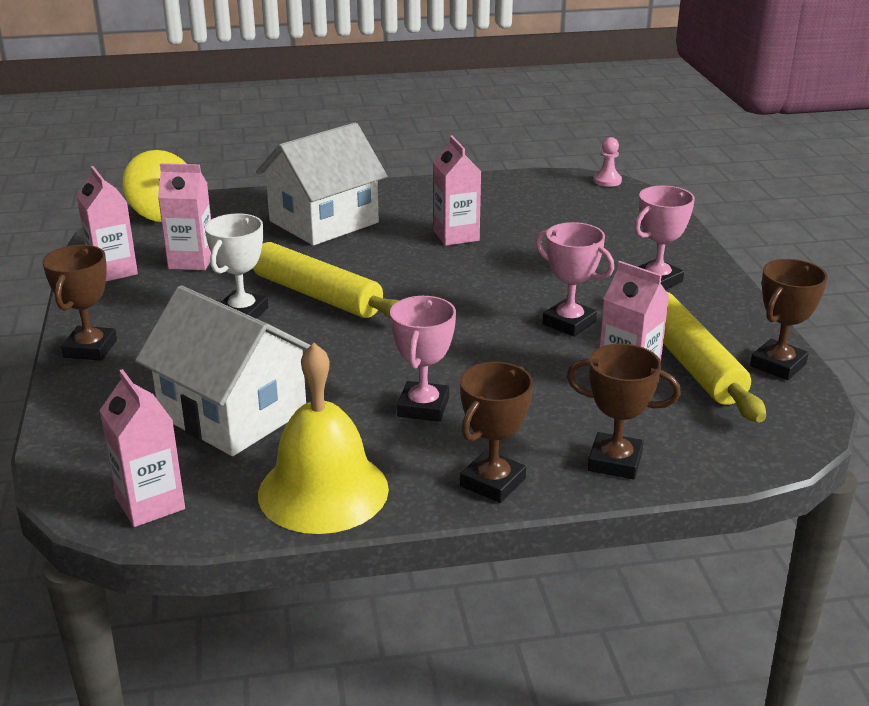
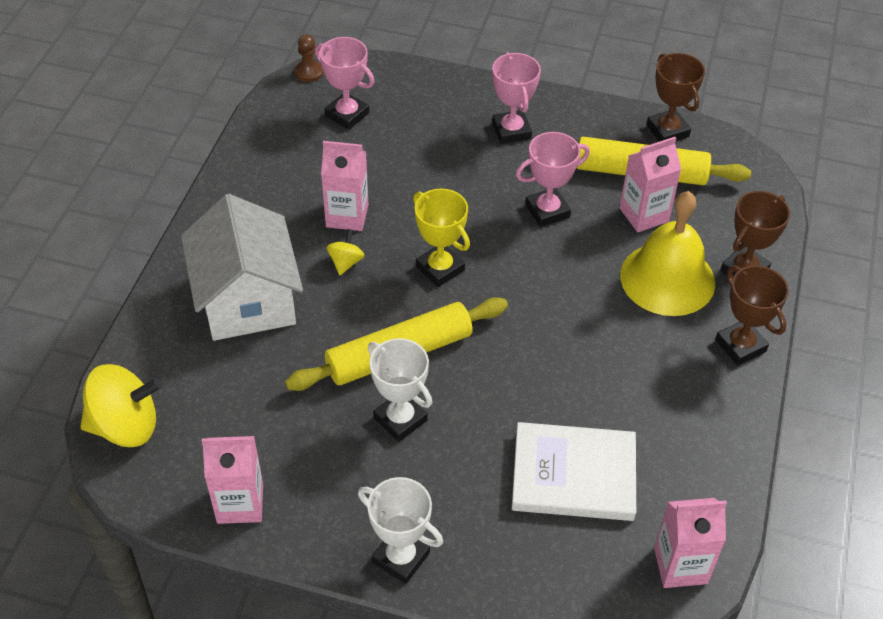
camera: 65 degrees left, 20 degrees up
brown trophy [42,245,117,361] -> white trophy [358,477,443,584]
white house [135,285,311,456] -> white book [512,422,636,521]
pink carton [158,163,211,270] -> none
yellow bell [258,343,389,534] -> yellow bell moved to [620,191,715,316]
pink trophy [390,296,456,422] -> pink trophy moved to [315,37,375,130]
pink pawn [593,137,622,187] -> brown pawn [295,35,323,82]
none -> yellow spinning top [327,229,364,275]
none -> yellow trophy [413,189,470,287]

